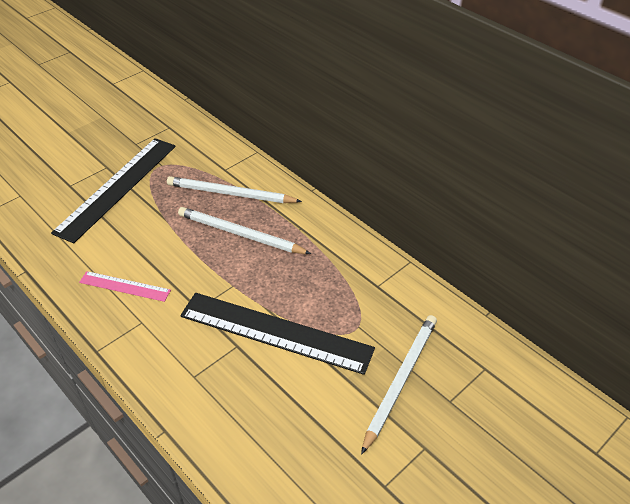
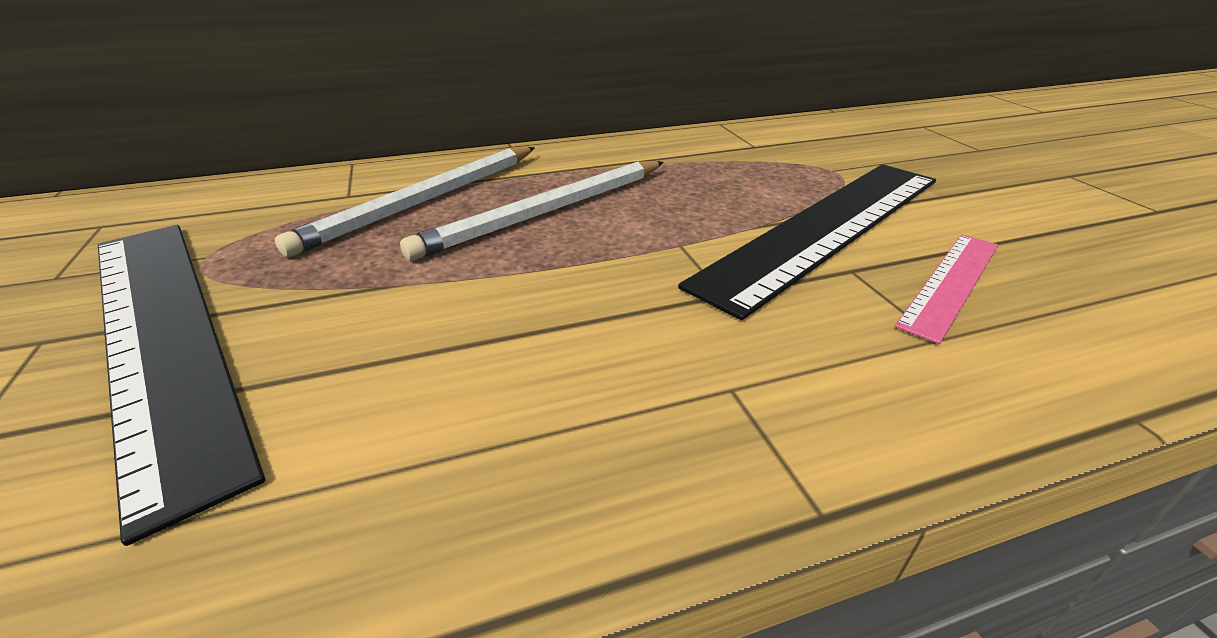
camera: 65 degrees left, 10 degrees down
pink ruler [79,271,171,302] -> pink ruler moved to [895,234,998,344]
white pencil [361,315,437,455] -> none

